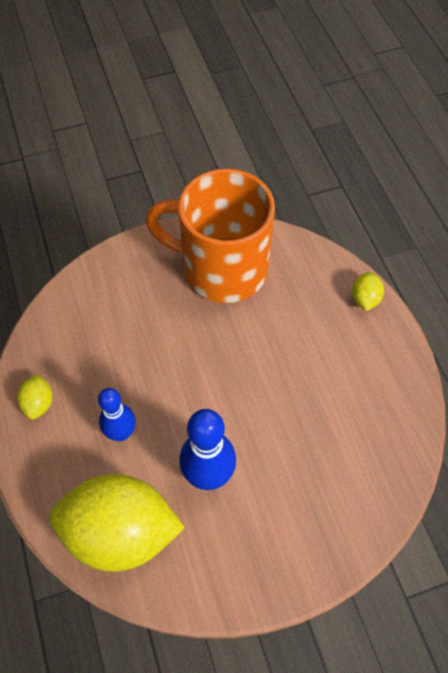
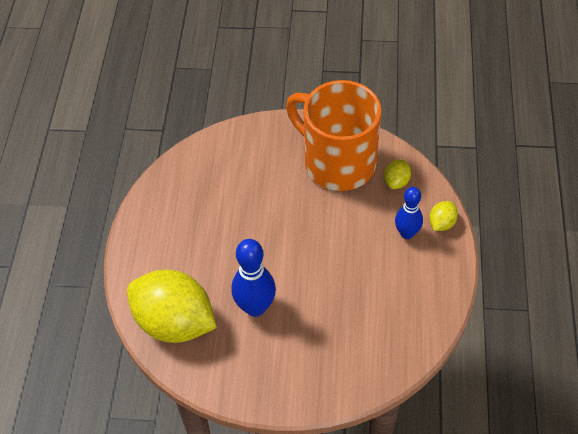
camera: 25 degrees right, 5 degrees down
yellow lemon [17,374,53,420] -> yellow lemon moved to [384,159,411,189]
blue bowling pin [98,388,136,441] -> blue bowling pin moved to [395,187,423,239]

